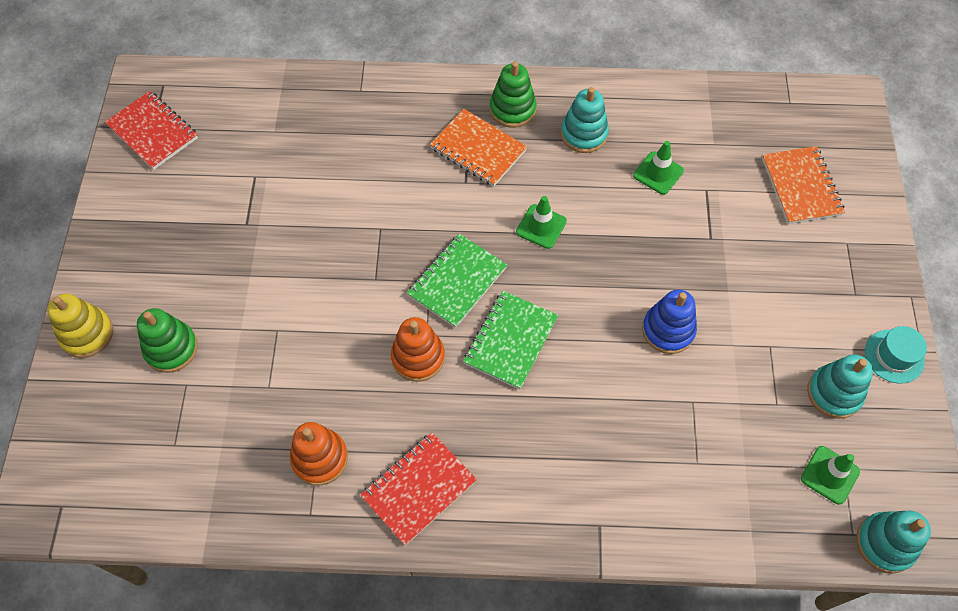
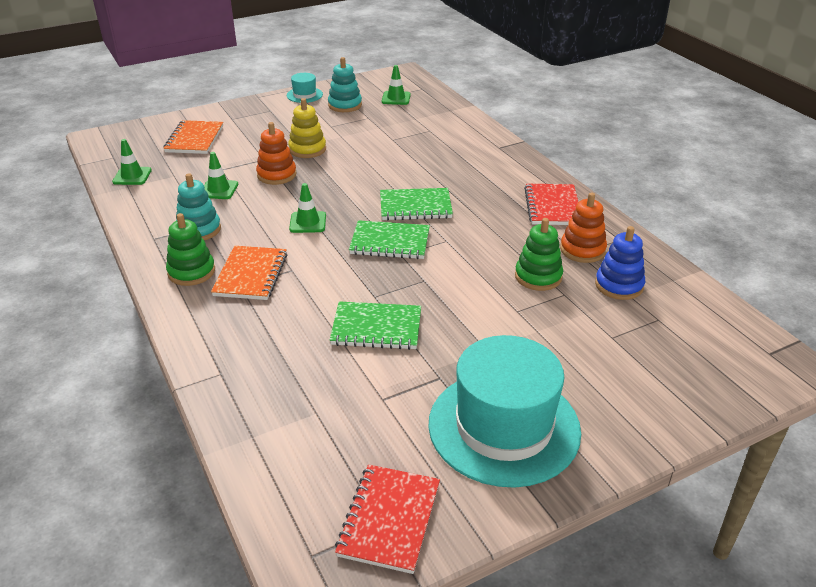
camera: 120 degrees left, 25 degrees down
yellow stacking toy [47,293,113,358] -> yellow stacking toy moved to [288,98,326,158]
green stacking toy [137,308,198,373] -> green stacking toy moved to [515,218,563,291]
red notebook [360,433,477,546] -> red notebook turned 75 degrees clockwise [524,184,578,225]
orange stacking toy [391,317,445,382] -> orange stacking toy moved to [256,122,297,185]
blue stacking toy [642,289,697,354] -> blue stacking toy moved to [595,226,645,300]
orange notebook [762,146,845,224] -> orange notebook turned 45 degrees counterclockwise [163,120,223,154]
turquoise stacking toy [856,511,931,574] -> none
none -> green traffic cone [112,139,152,185]
none -> green notebook [330,301,421,350]
none -> turquoise hat [428,335,581,488]

